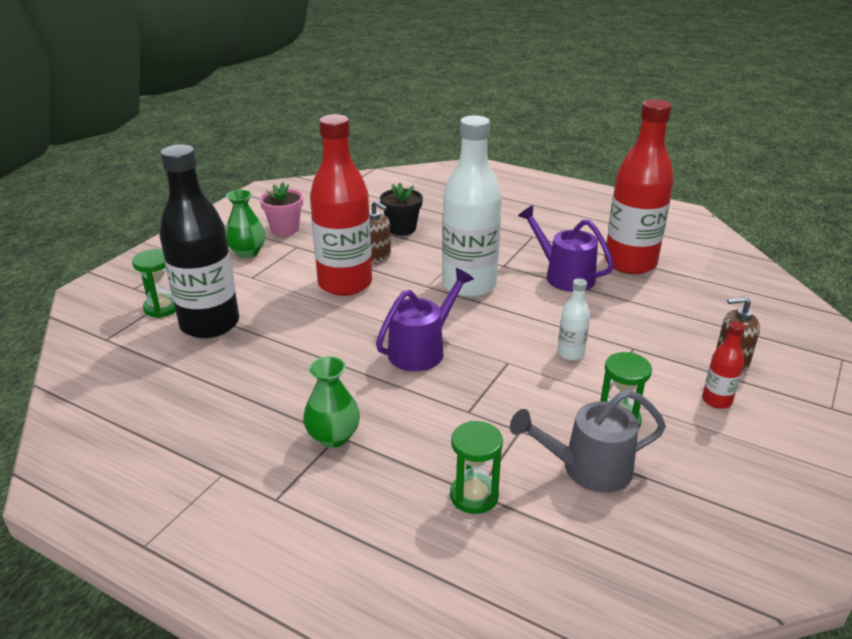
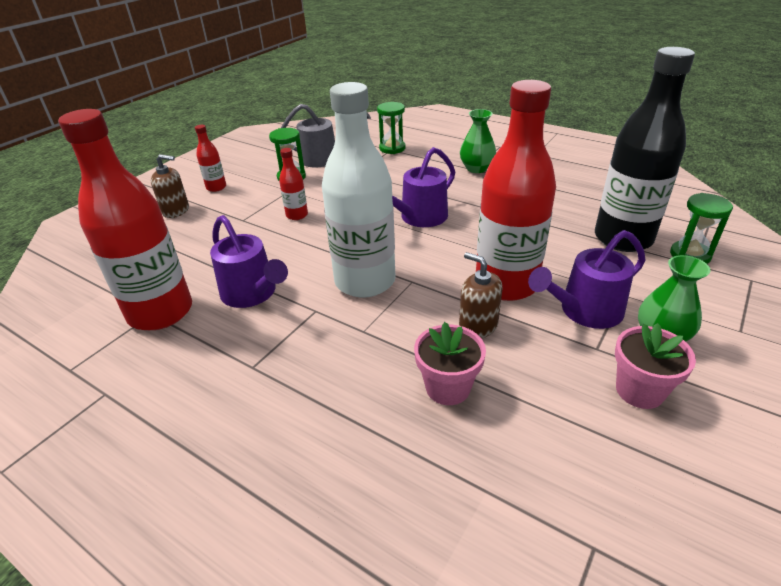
camera: 175 degrees left, 5 degrees up
black flower pot [380,183,423,236] -> pink flower pot [414,322,486,405]
white bottle [557,278,590,361] -> red bottle [279,148,308,220]
none -> purple watering can [528,230,645,329]

